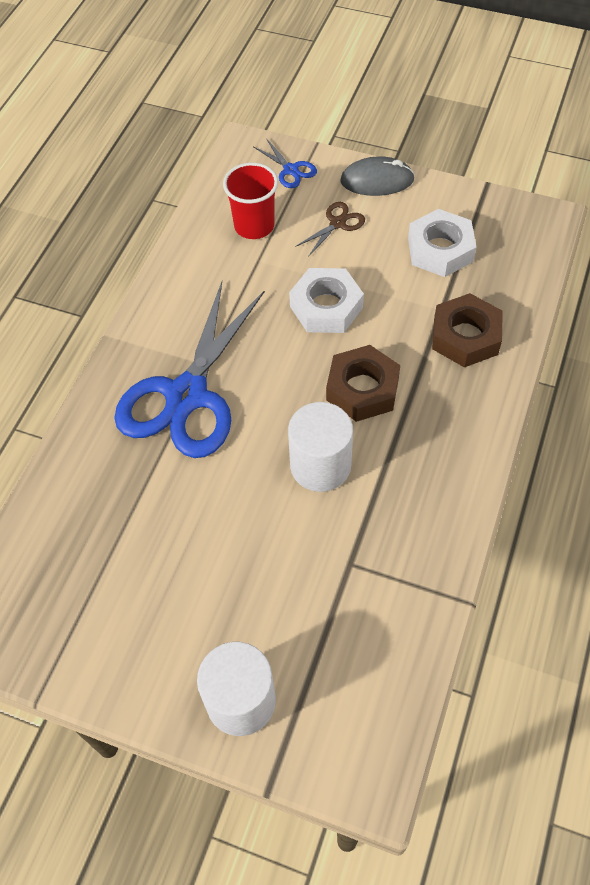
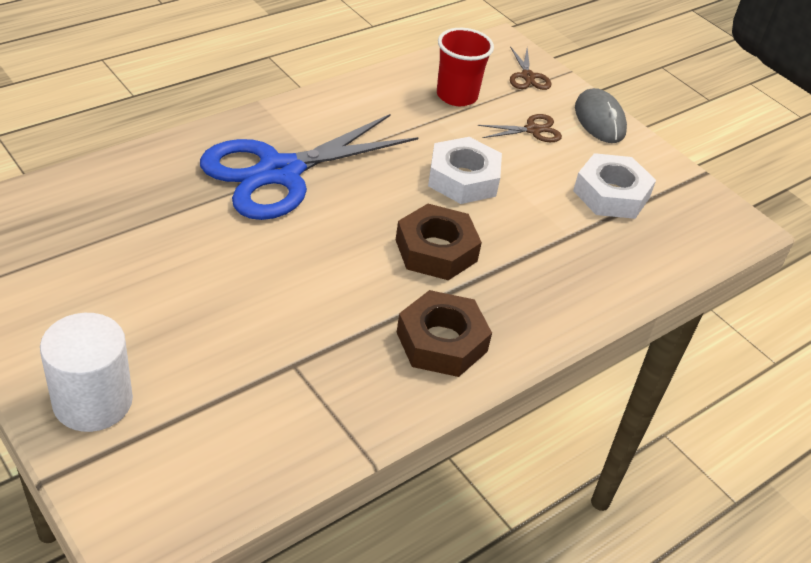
camera: 25 degrees right, 15 degrees down
blue scissors [253,138,317,188] -> brown scissors [510,46,551,90]
white cylinder [288,402,353,492] -> none
grey mouse [340,156,415,196] -> grey mouse turned 45 degrees clockwise [575,88,627,143]
brown nut [432,293,503,367] -> brown nut moved to [396,290,492,377]

